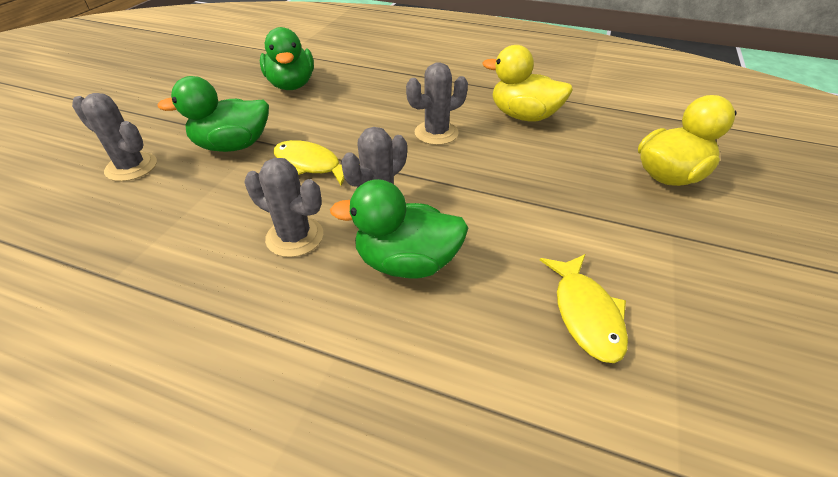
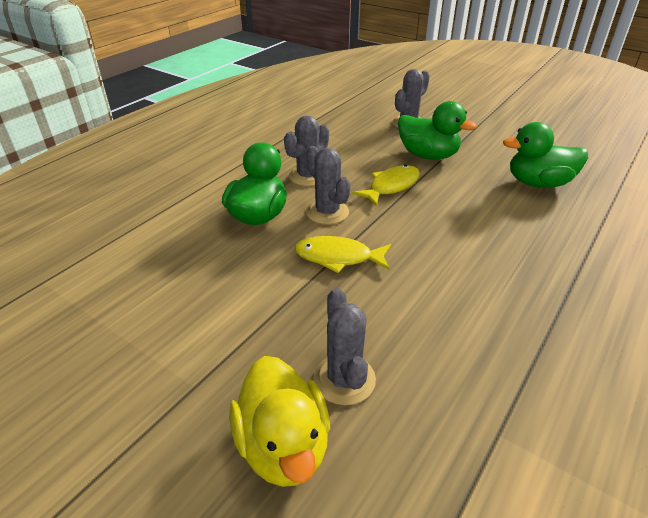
camera: 105 degrees right, 5 degrees down
green duck [157,76,269,152] -> green duck turned 120 degrees clockwise [398,101,477,160]
grey cactus [406,62,468,145] -> grey cactus moved to [313,288,376,405]
yellow duck [482,45,573,122] -> none
yellow fish [540,254,628,363] -> yellow fish moved to [295,236,391,273]

